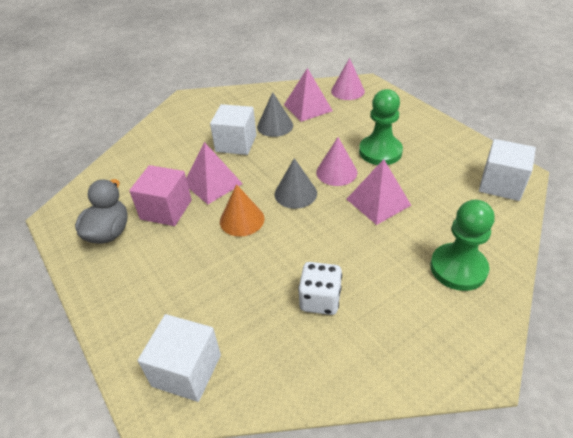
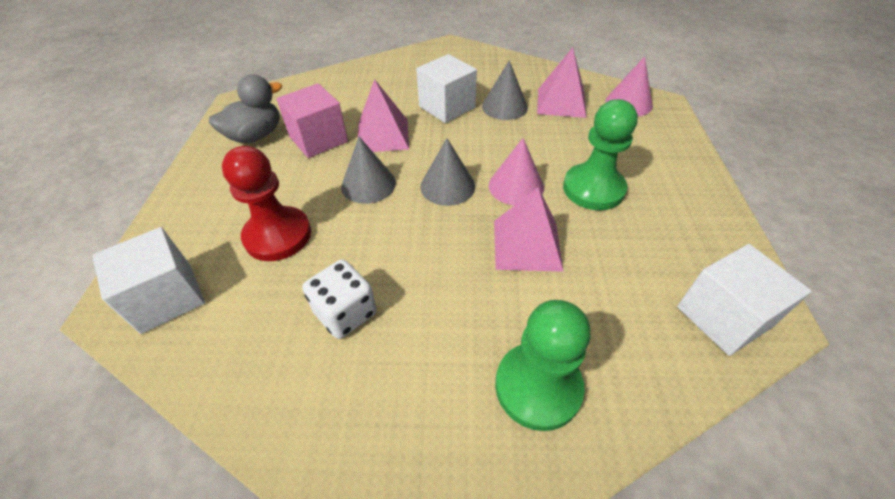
camera: 35 degrees right, 5 degrees up
orange cone [220,184,265,237] -> grey cone [341,137,396,204]
none -> red pawn [222,146,311,261]

